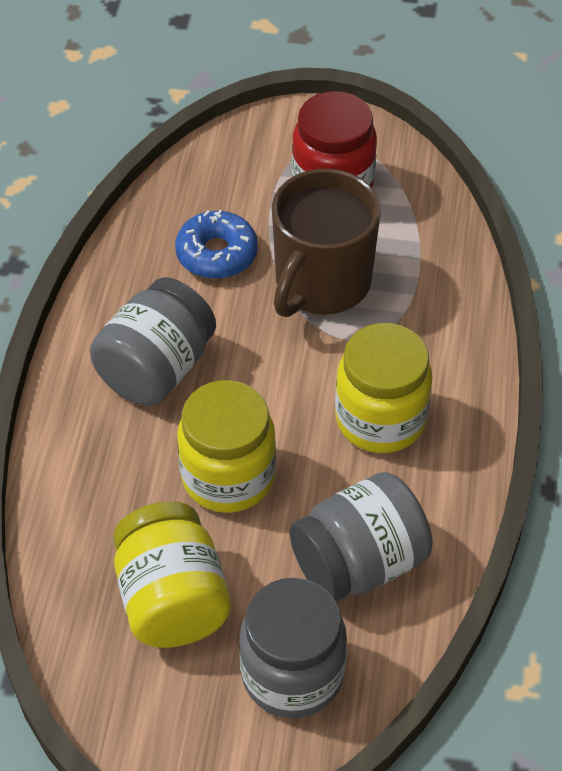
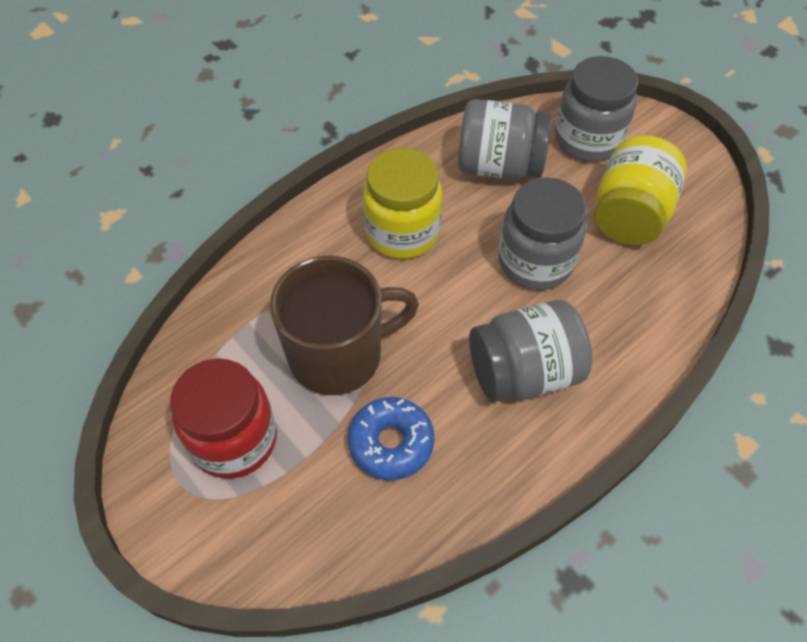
camera: 140 degrees left, 5 degrees up
yellow jar [177,380,276,513] -> grey jar [498,177,587,290]

